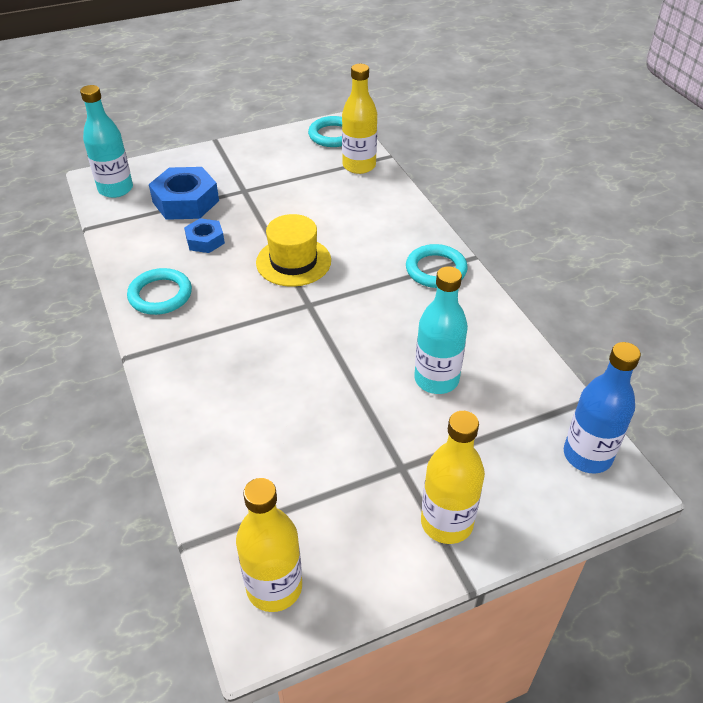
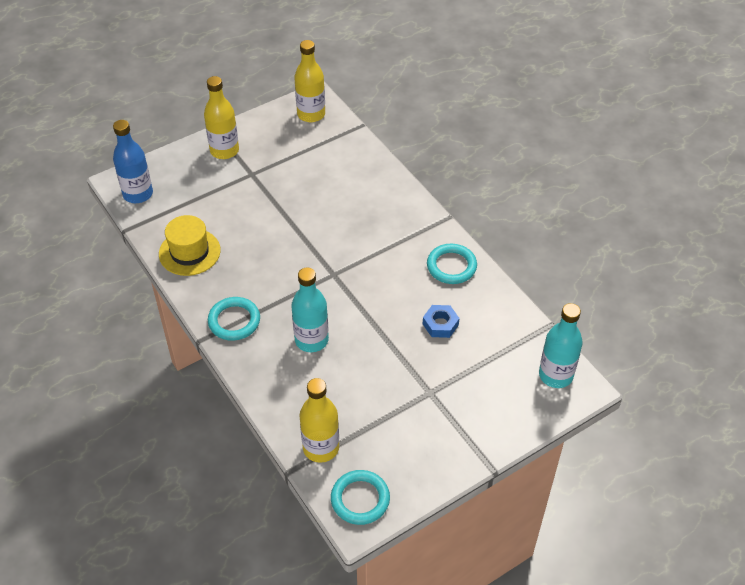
camera: 170 degrees right, 5 degrees up
blue nut [149,167,219,220] -> none
yellow hat [256,214,331,287] -> yellow hat moved to [159,215,221,276]
turquoise bottle [414,266,468,394] -> turquoise bottle moved to [291,268,329,352]

